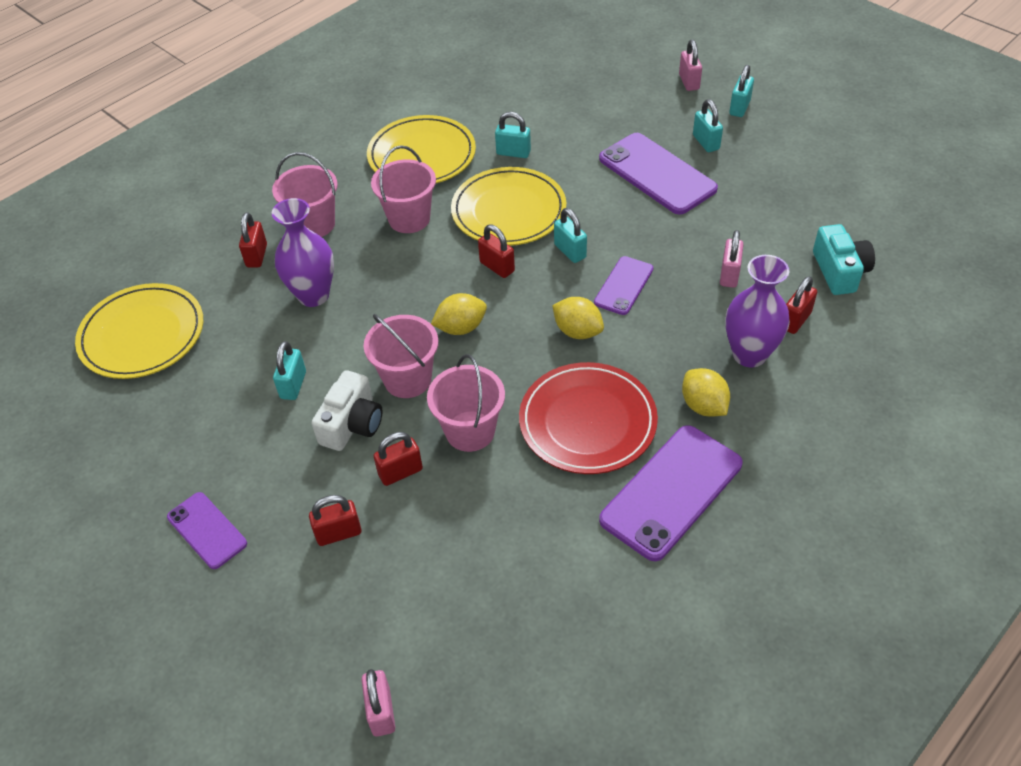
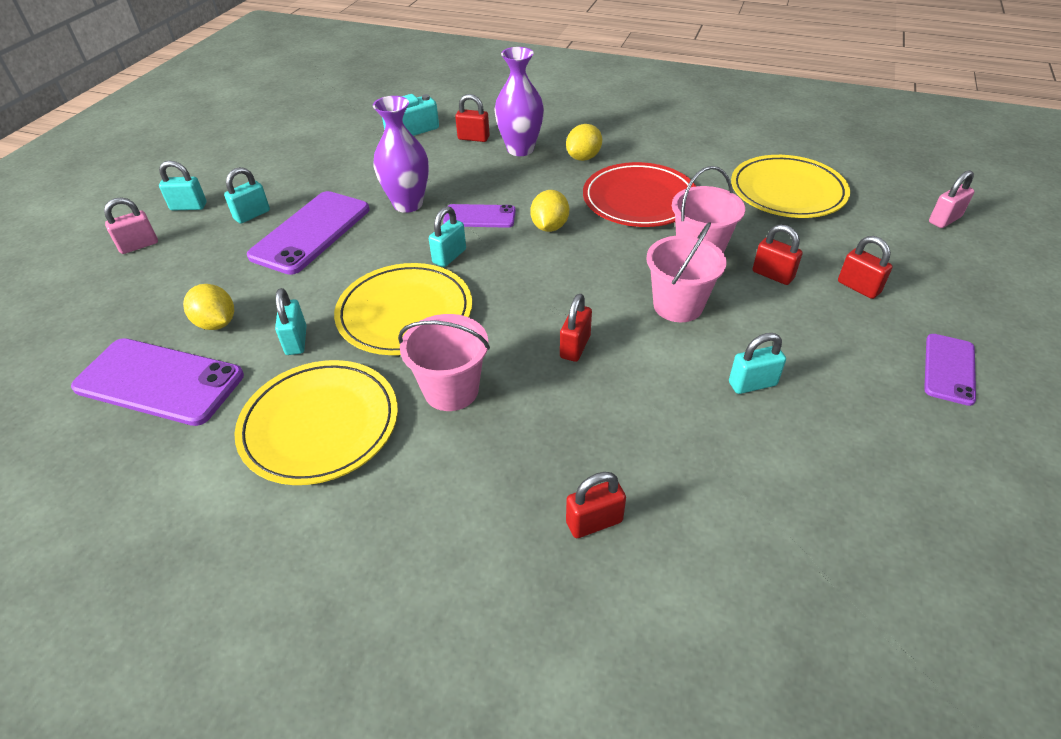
camera: 115 degrees left, 5 degrees down
yellow plate [75,283,203,379] -> yellow plate moved to [731,155,850,218]
pink bucket [272,152,337,237] -> none
purple vase [272,198,334,307] -> purple vase moved to [373,96,429,213]
white camera [312,370,382,451] -> none
yellow lemon [431,293,487,335] -> yellow lemon moved to [183,284,234,330]
red padlock [478,225,515,278] -> red padlock moved to [560,294,592,362]
purple phone [599,425,742,561] -> purple phone moved to [71,338,244,426]
pink padlock [720,230,744,288] -> none

